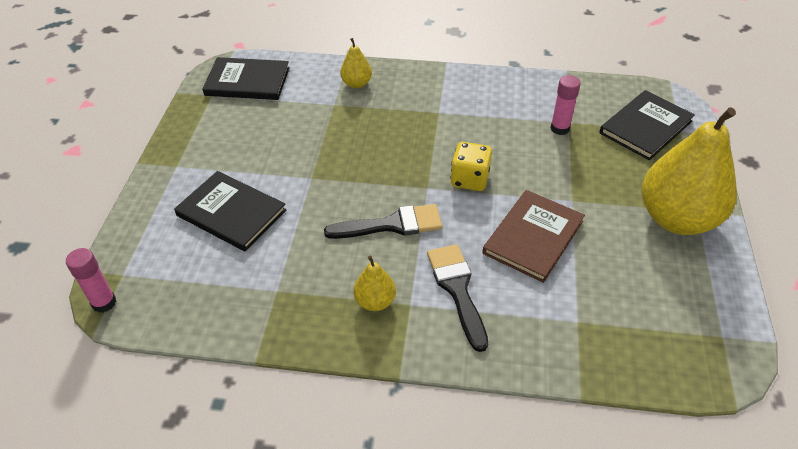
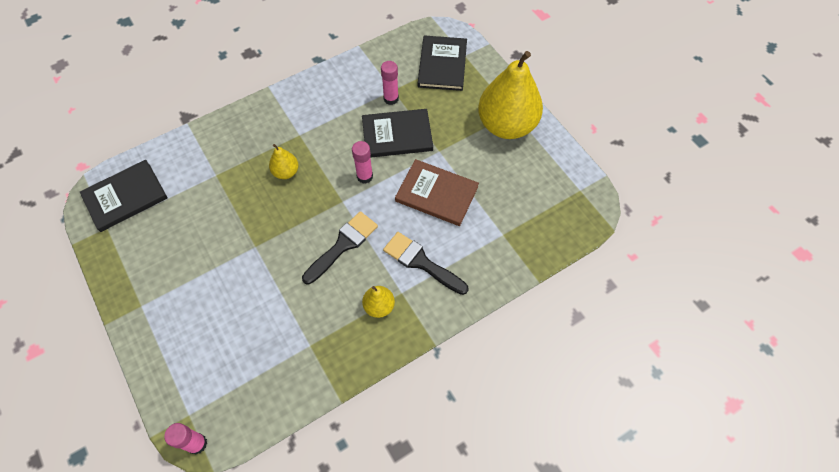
camera: 40 degrees left, 15 degrees up
black book [174,171,286,251] -> black book moved to [362,109,433,158]
yellow pear [340,38,372,88] -> yellow pear moved to [269,144,299,179]
yellow dice [451,142,492,191] -> pink glue stick [352,141,373,184]
brown book [482,190,585,283] -> brown book turned 60 degrees counterclockwise [395,159,479,226]

